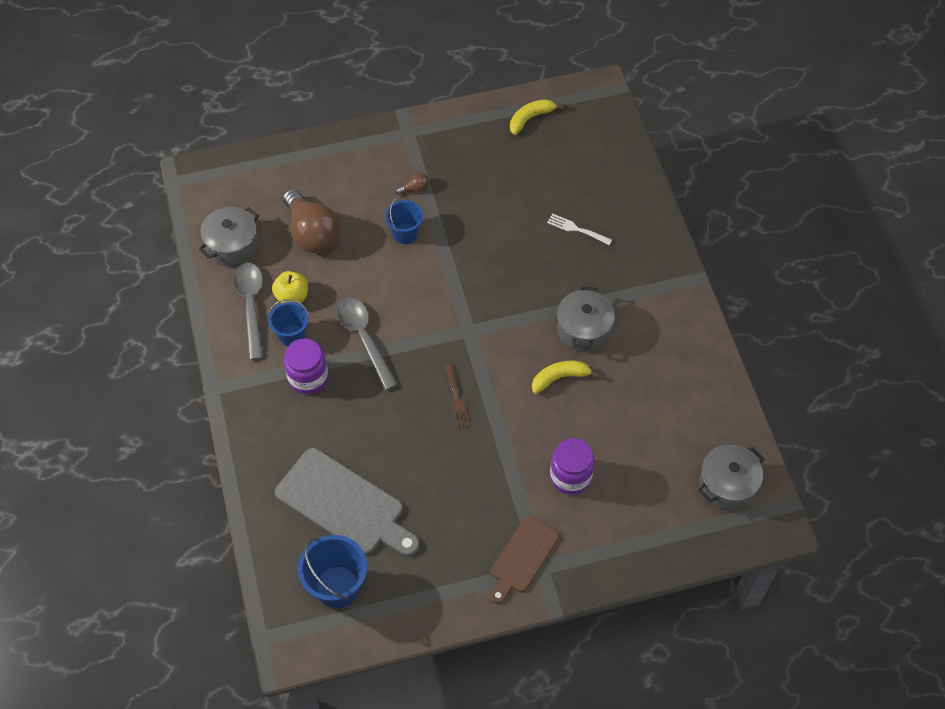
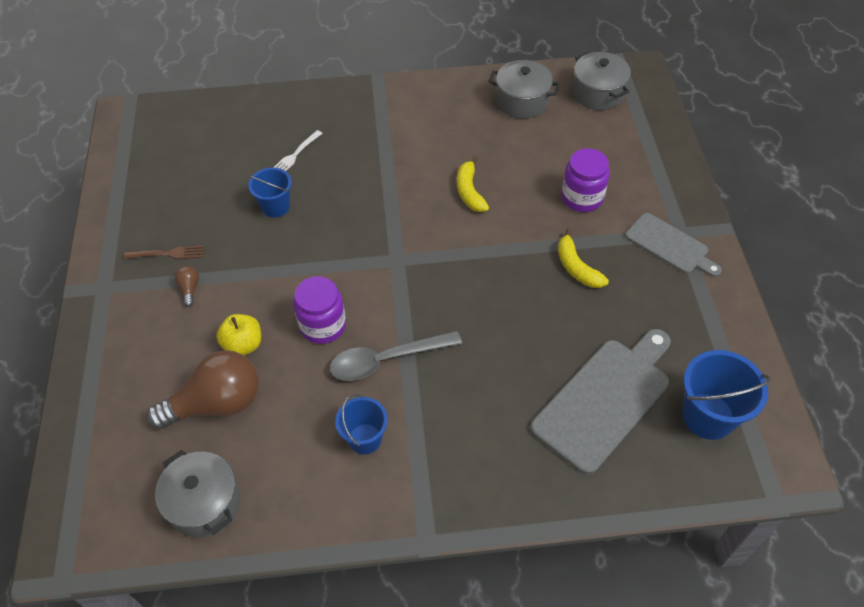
camera: 80 degrees left, 5 degrees down
grey spoon [233,263,263,360] -> none
yellow apple [272,271,308,303] -> yellow apple moved to [216,314,261,355]
purple jar [284,338,328,394] -> purple jar moved to [293,276,346,344]
blue bucket [385,196,423,244] -> blue bucket moved to [248,168,292,218]
brown fork [445,364,470,429] -> brown fork moved to [124,245,204,259]
brown cutting board [491,516,560,604] -> grey cutting board [625,213,722,277]
yellow banana [510,99,564,135] -> yellow banana moved to [558,228,609,288]
grey pot [557,286,615,352] -> grey pot moved to [488,60,560,119]

